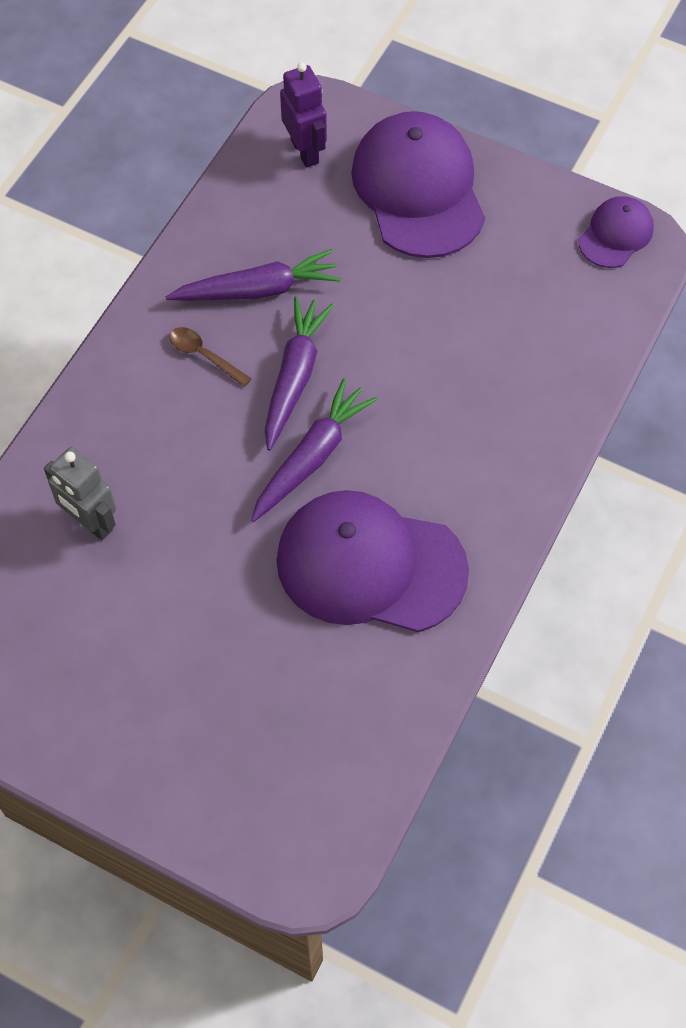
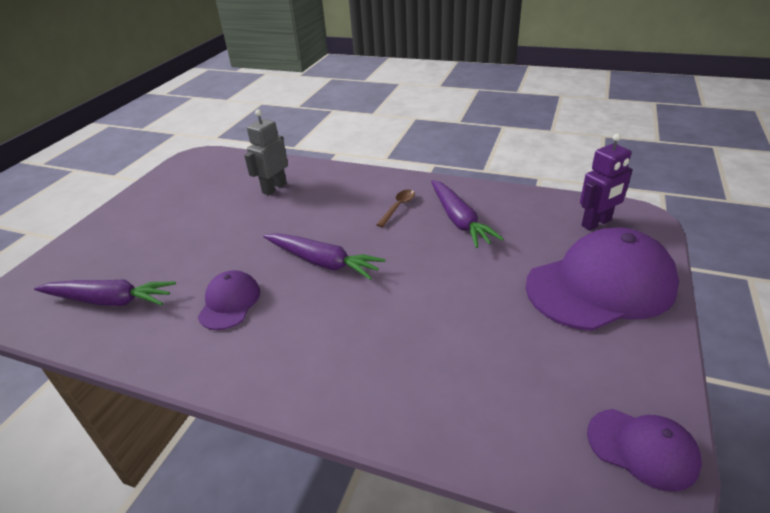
camera: 85 degrees right, 25 degrees down
purple carrot [265,296,334,451] -> purple carrot moved to [34,279,176,306]
purple cap [276,490,469,632] -> purple cap [198,270,260,330], size x0.50

